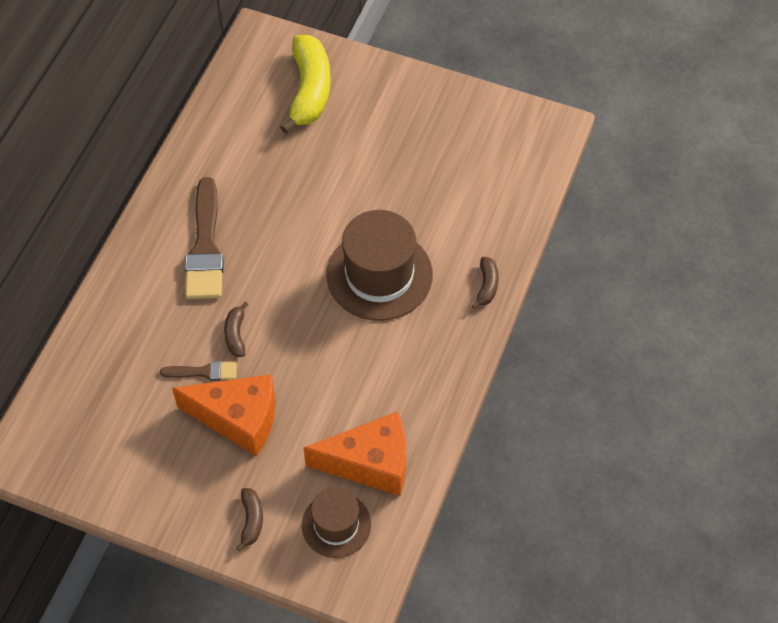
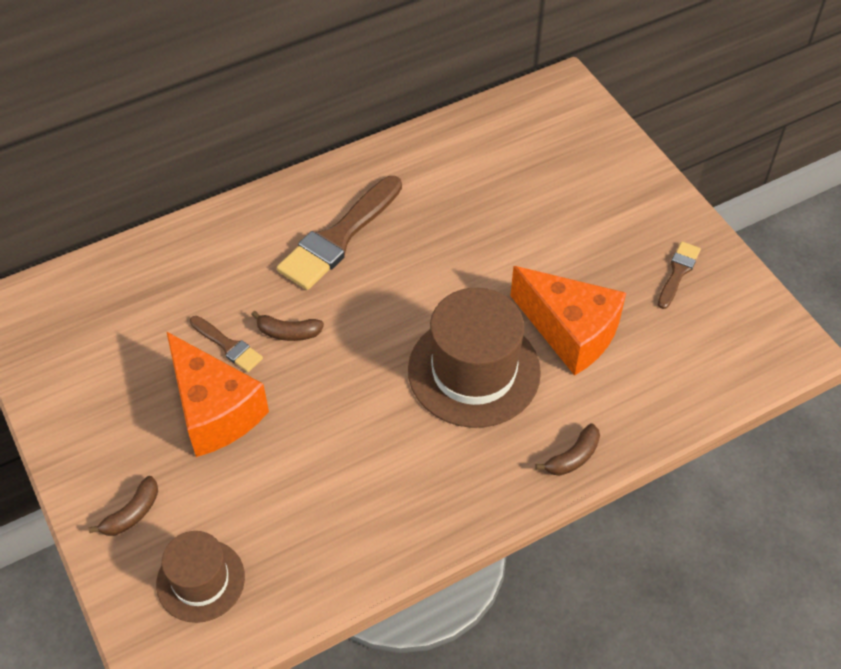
camera: 40 degrees right, 5 degrees down
brown banana [224,302,248,357] -> brown banana turned 120 degrees counterclockwise [251,311,324,341]
yellow banana [280,35,331,133] -> none
orange cheese [303,412,406,496] -> orange cheese moved to [510,266,626,376]
none -> brown brush [658,242,701,309]

